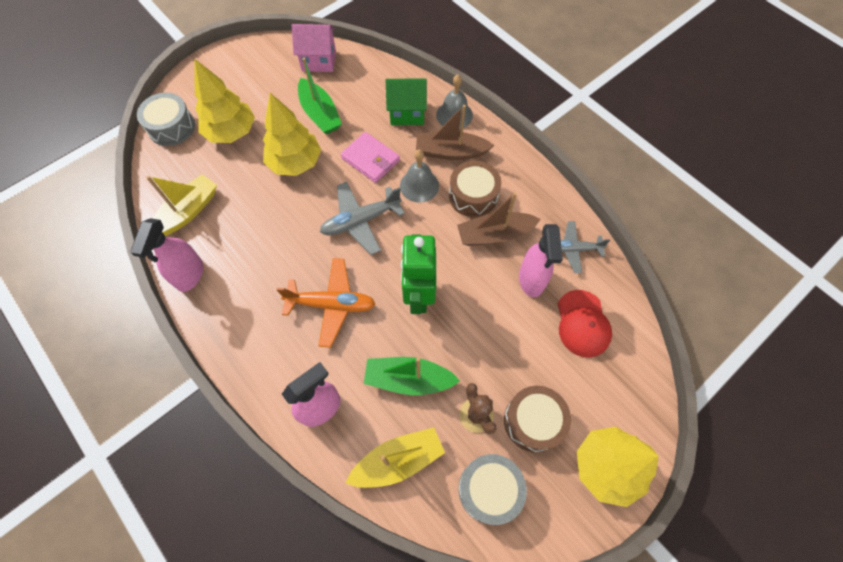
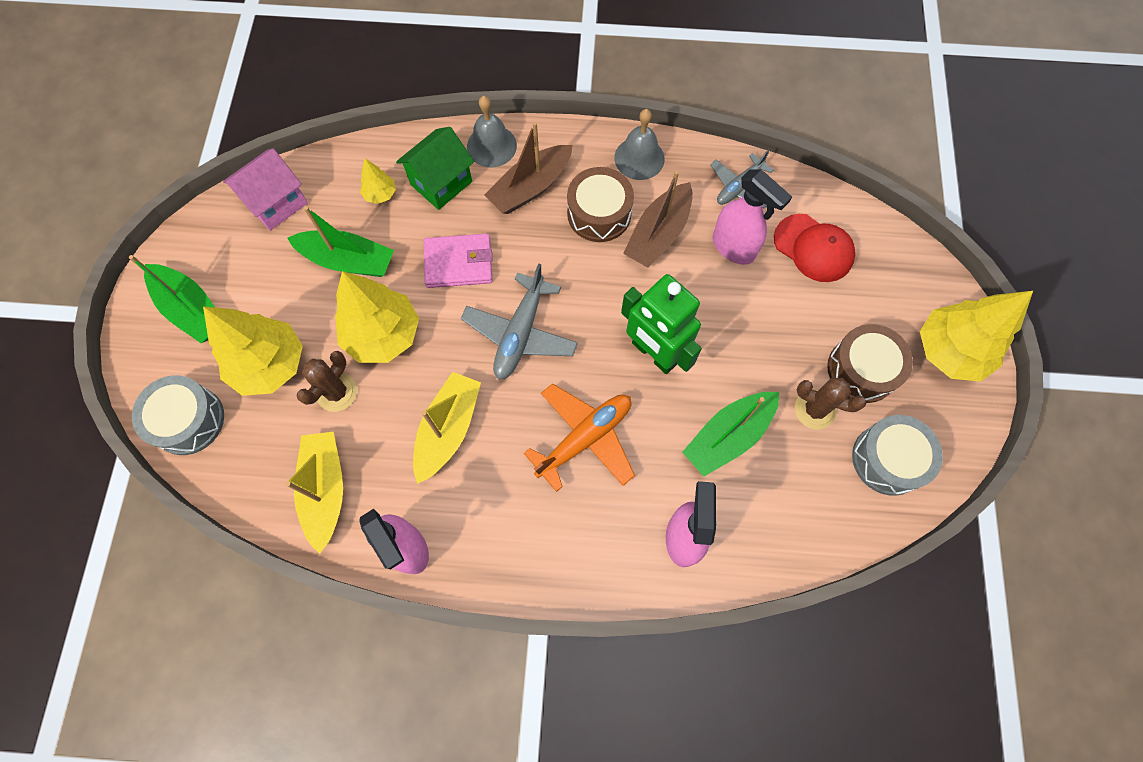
camera: 45 degrees left, 5 degrees up
yellow boat [346,428,445,488] -> yellow boat moved to [413,372,481,484]
grey bell [400,149,439,203] -> grey bell moved to [614,109,665,180]
none -> green boat [129,255,214,343]
none -> brown cactus [296,351,357,412]
none -> yellow tree [360,158,396,204]

